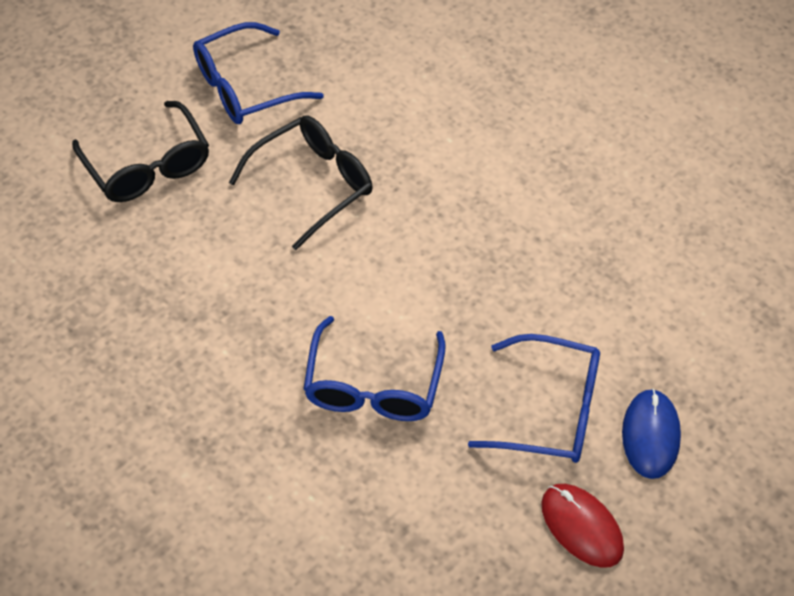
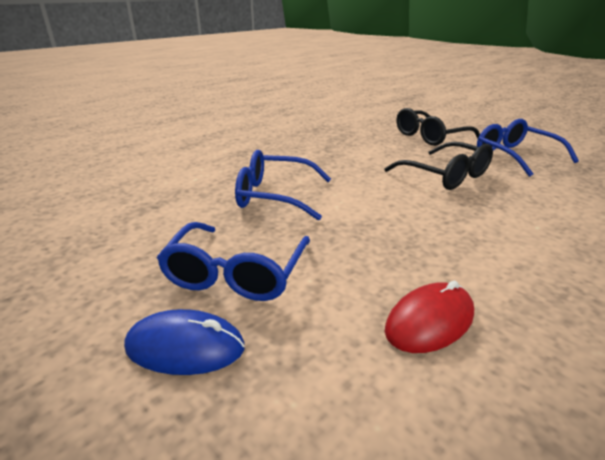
camera: 90 degrees right, 25 degrees down
red mouse [541,484,624,568] -> red mouse moved to [385,280,474,353]

